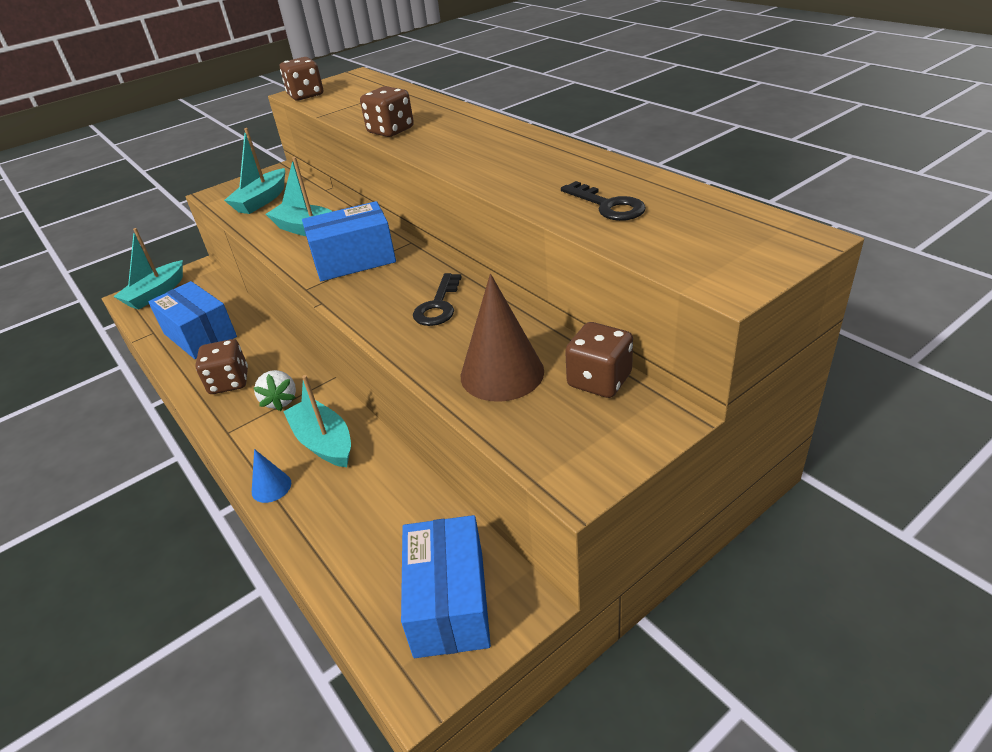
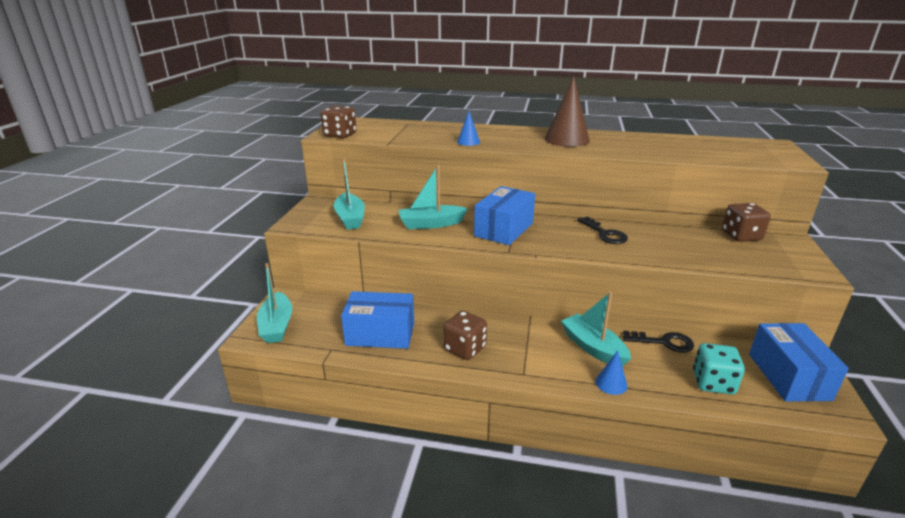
camera: 45 degrees left, 10 degrees down
white strawberry [253,370,296,411] -> none
turquoise boat [283,375,351,467] -> turquoise boat turned 45 degrees clockwise [561,292,631,367]
brown dice [360,86,414,137] -> blue cone [457,111,480,146]
blue box [401,515,491,658] -> blue box turned 45 degrees clockwise [749,323,849,402]
brown cone [461,274,544,402] -> brown cone moved to [544,76,590,147]
black key [561,181,646,221] -> black key moved to [623,331,694,353]
none -> turquoise dice [693,343,745,395]

